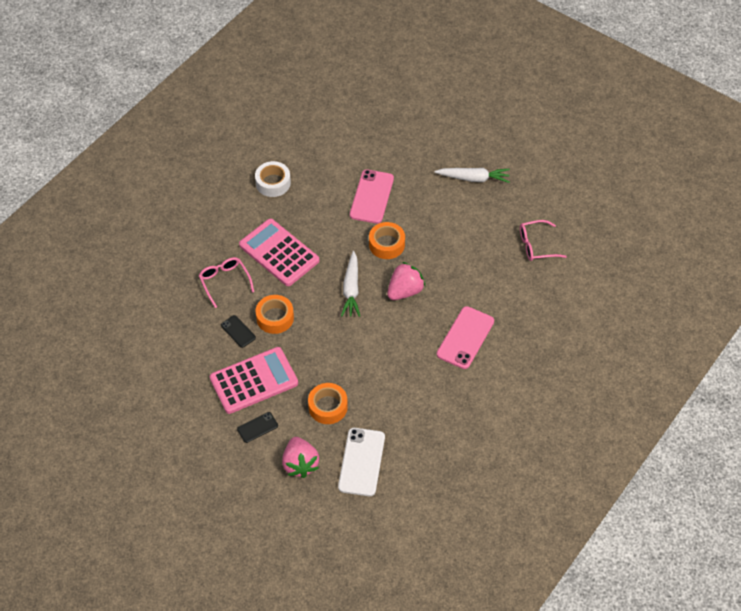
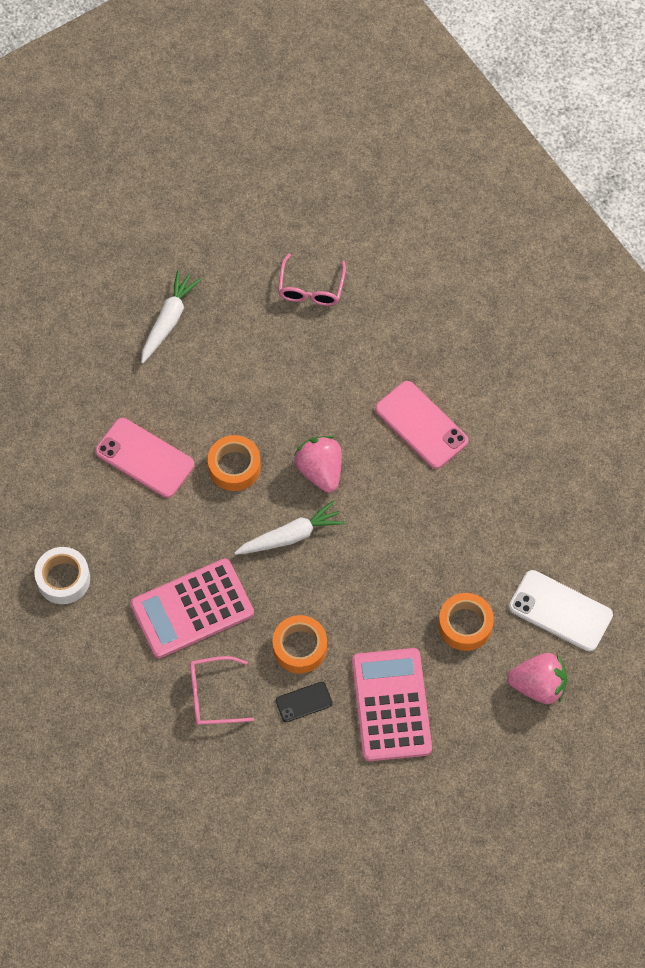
camera: 70 degrees left, 10 degrees up
black phone [237,412,278,443] -> none
white carrot [341,251,360,317] -> white carrot turned 45 degrees counterclockwise [234,501,345,555]

